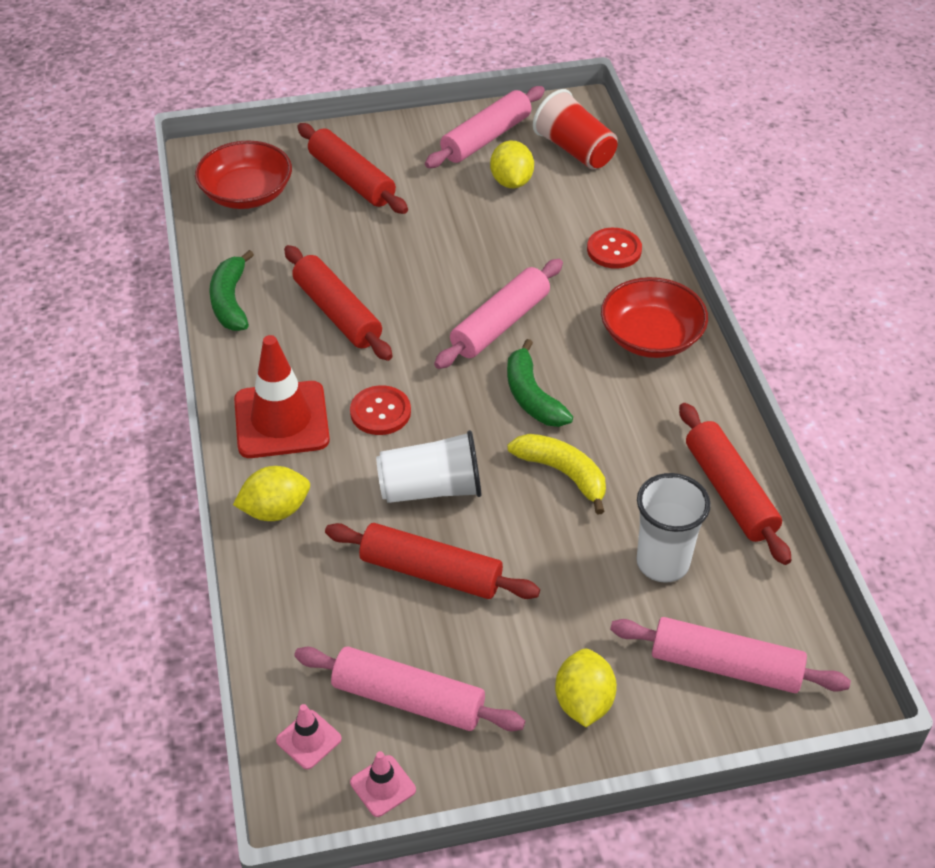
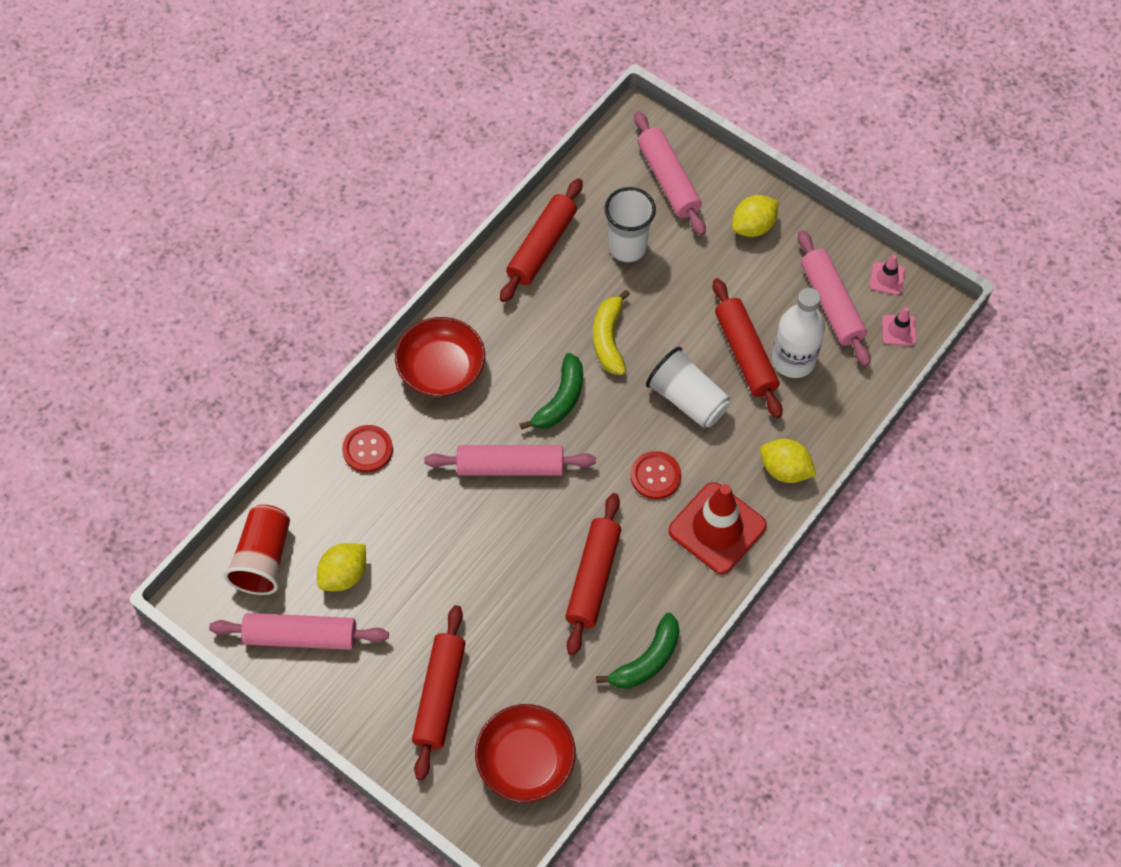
camera: 130 degrees left, 15 degrees up
none -> white bottle [772,288,825,378]

